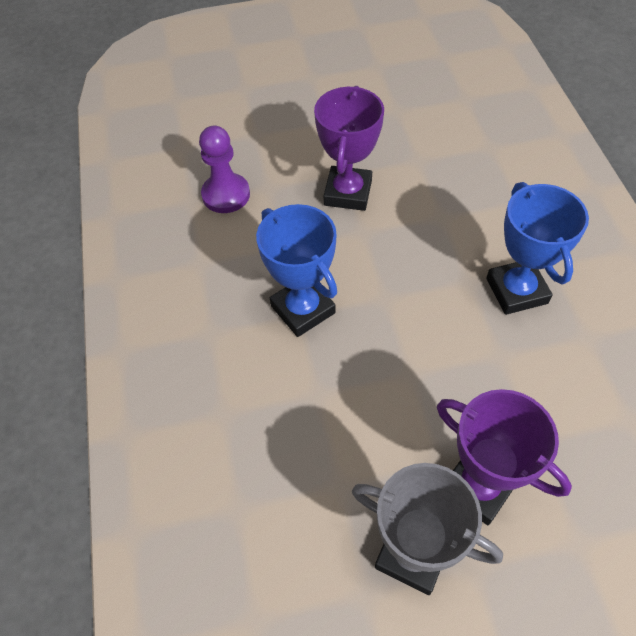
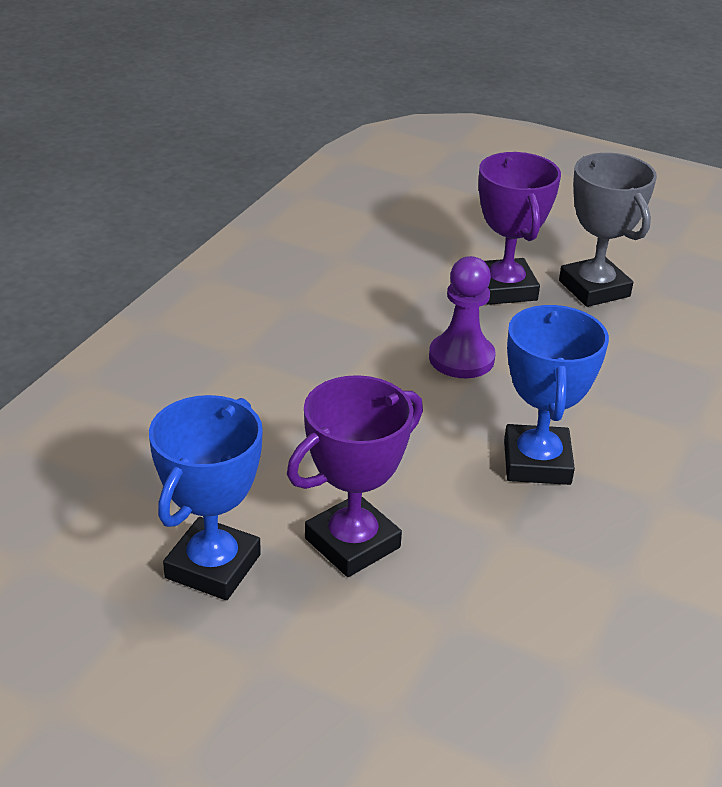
camera: 145 degrees left, 20 degrees down
purple pawn [199,125,250,213] -> purple pawn moved to [429,256,496,378]
blue trophy [486,182,589,315] -> blue trophy moved to [149,395,263,600]

